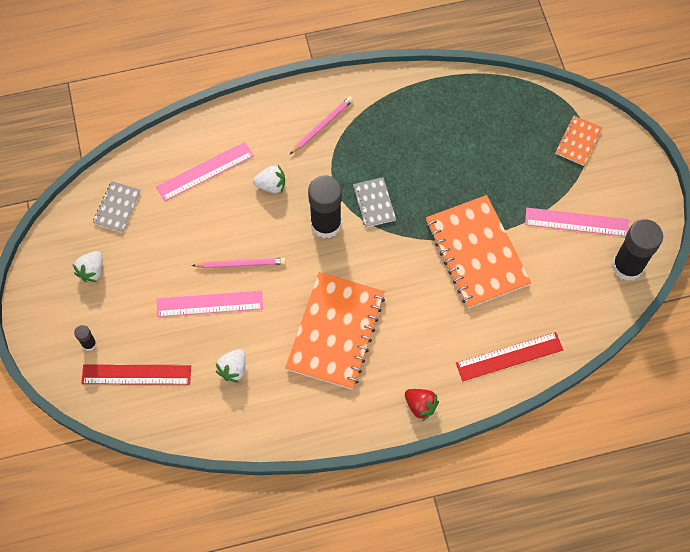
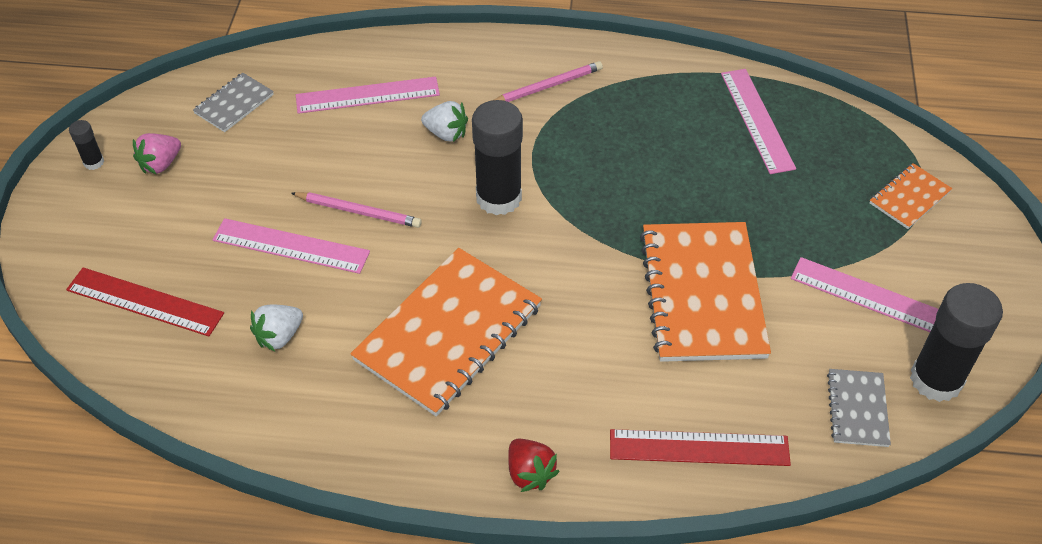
camera: 20 degrees right, 15 degrees down
white strawberry [73,251,103,282] -> pink strawberry [133,133,181,174]
black glue stick [74,325,97,351] -> black glue stick moved to [69,120,104,170]
grey notebook [353,177,396,227] -> grey notebook moved to [827,369,891,447]
none -> pink ruler [721,69,796,174]

